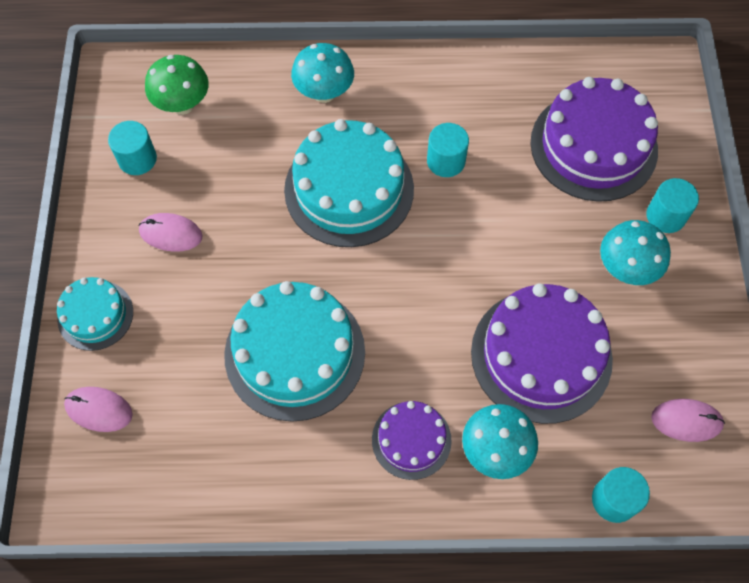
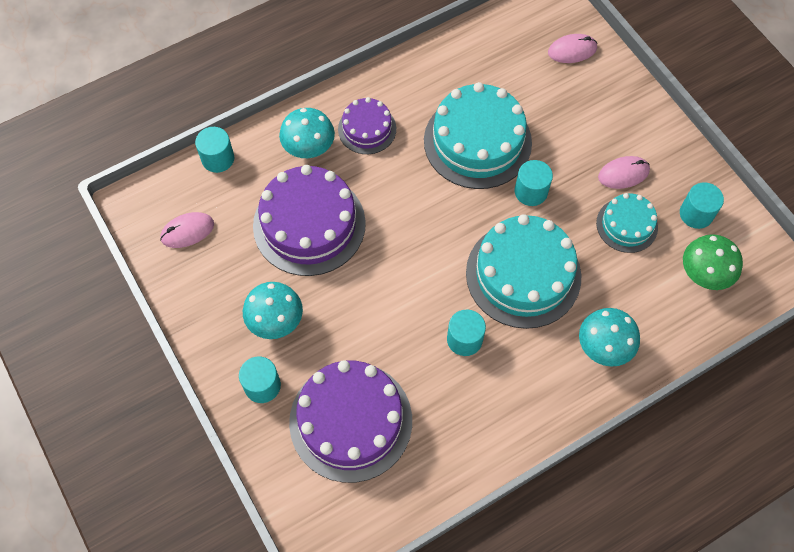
camera: 150 degrees right, 0 degrees up
turquoise cake [57,277,133,351] -> turquoise cake moved to [596,193,658,253]
none -> turquoise cylinder [515,160,553,206]

